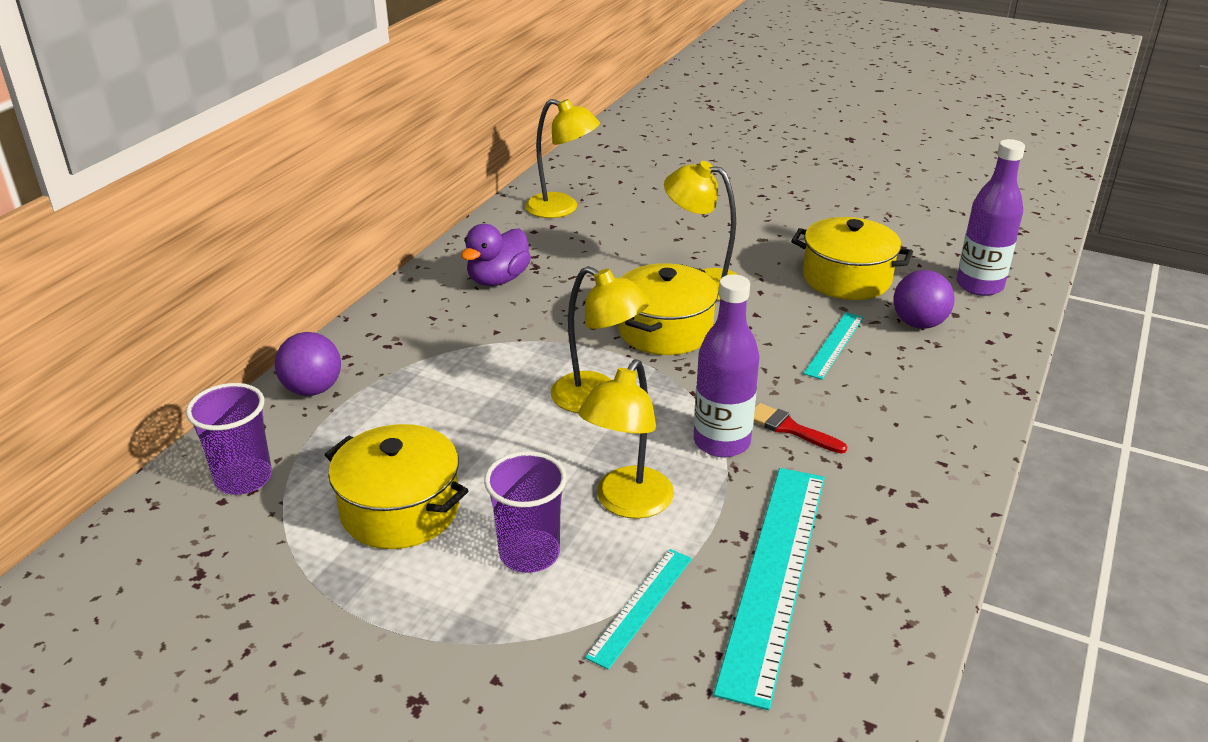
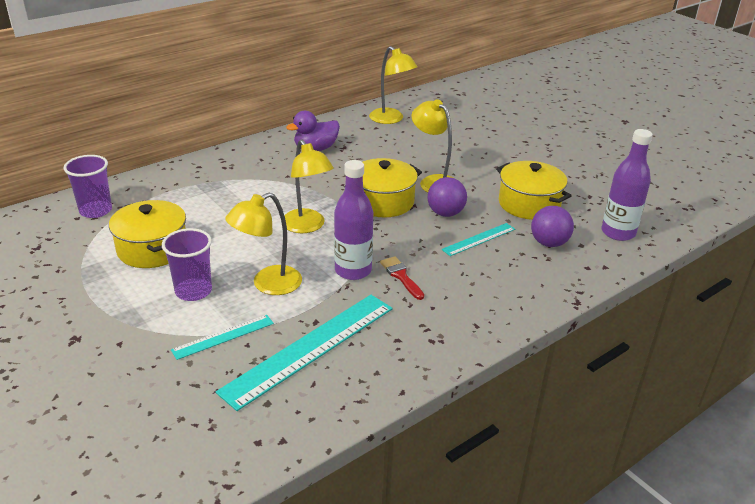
camera: 25 degrees right, 0 degrees up
purple ball [275,332,341,396] -> purple ball moved to [428,177,467,217]

